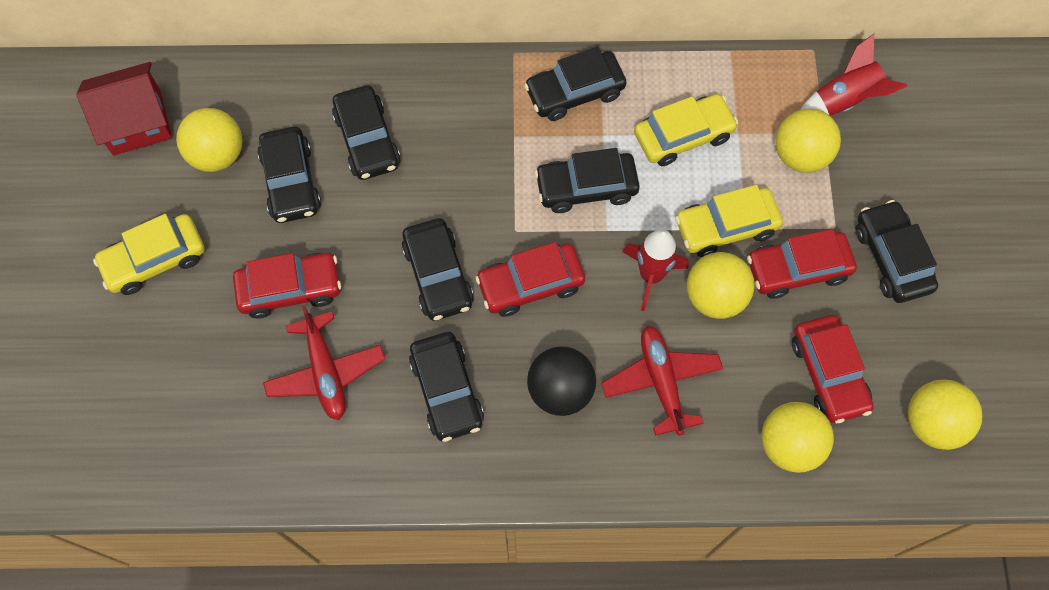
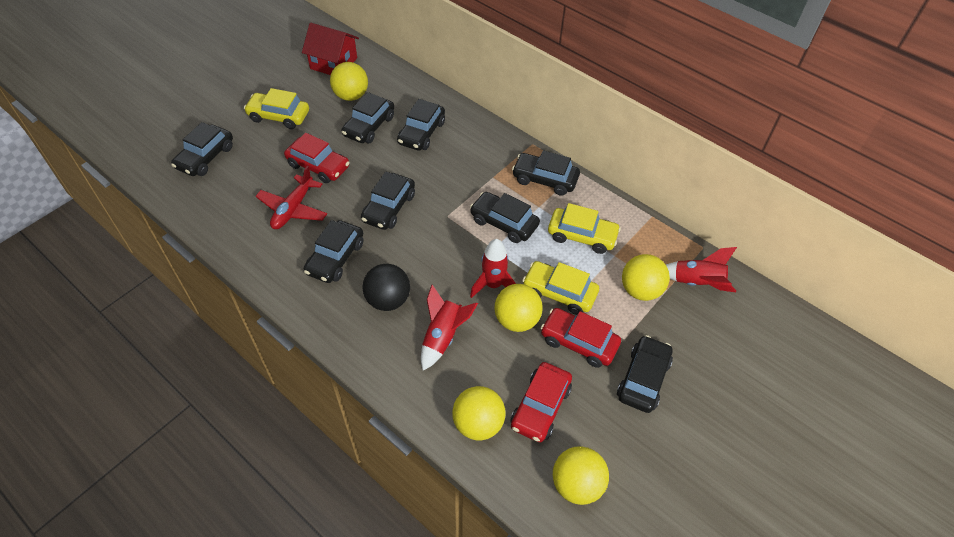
camera: 40 degrees right, 15 degrees down
red car [475,242,585,317] -> none
red plane [601,325,723,436] -> red rocket [421,285,478,371]
none -> black car [171,122,233,176]

